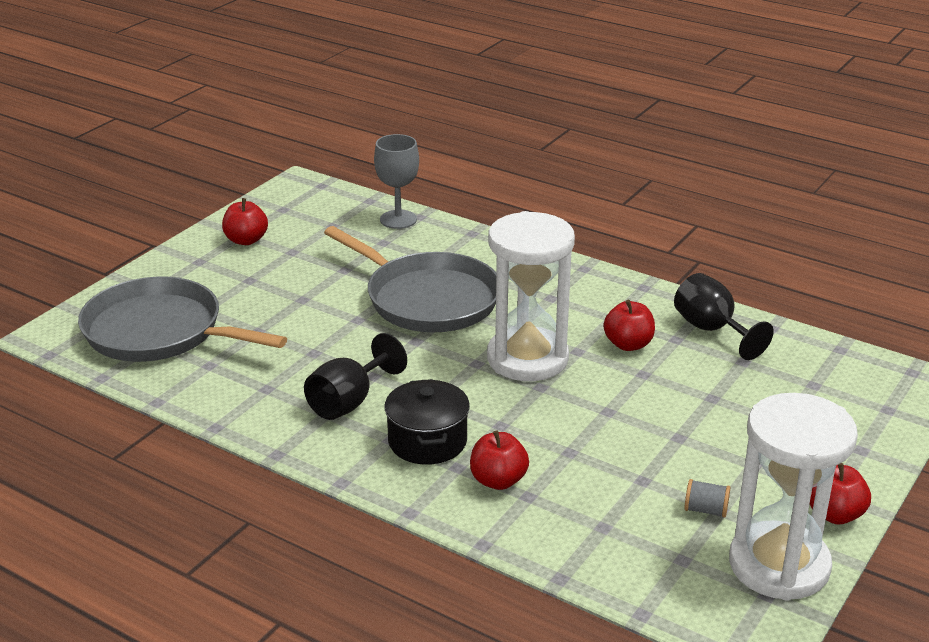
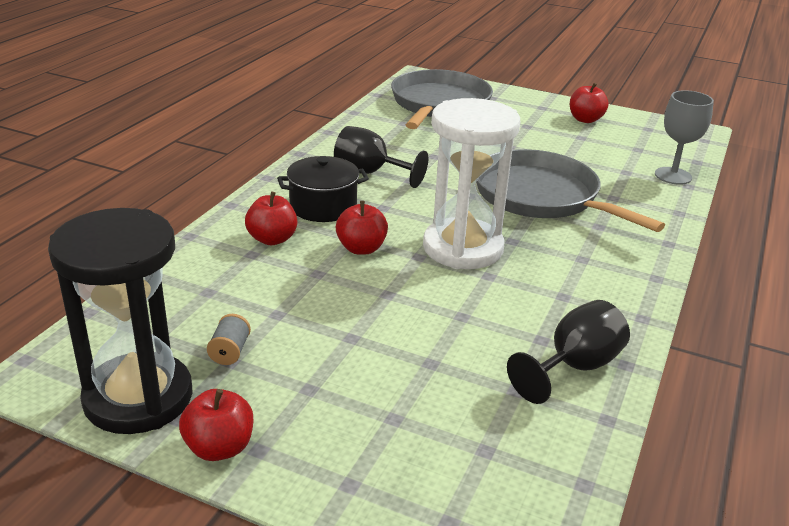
camera: 80 degrees right, 0 degrees up
grey pan [324,226,496,332] -> grey pan turned 105 degrees clockwise [476,149,665,232]
red apple [604,300,655,351] -> red apple moved to [336,201,388,255]
white hourglass [729,393,858,601] -> black hourglass [48,208,193,434]

